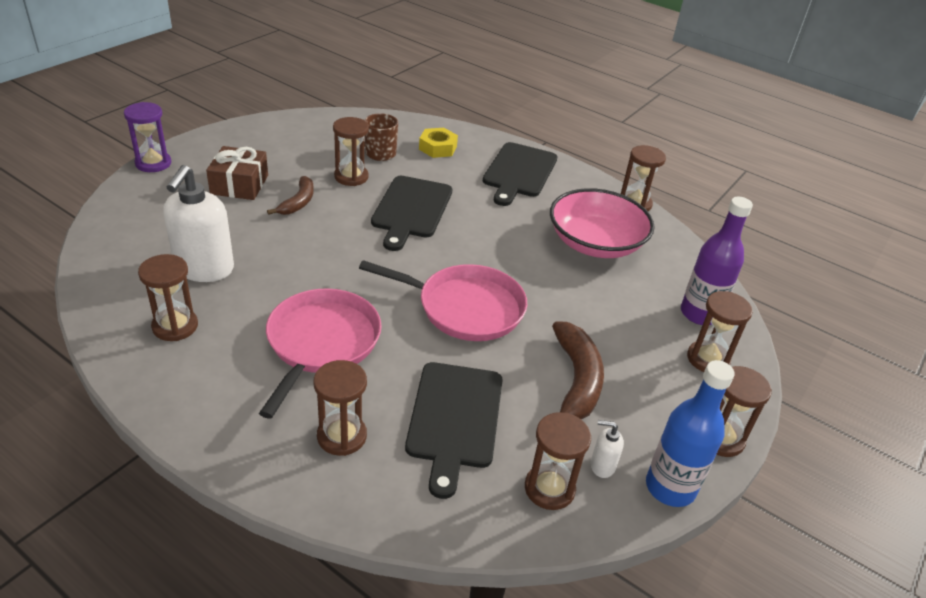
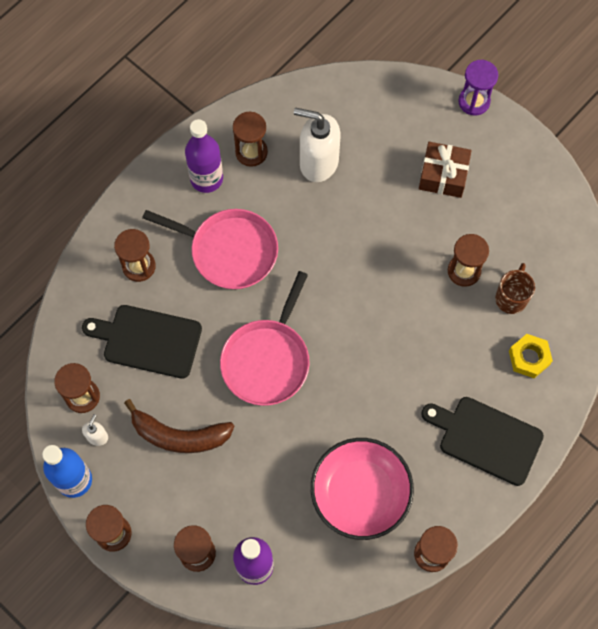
camera: 100 degrees right, 30 degrees up
brown banana [267,176,314,215] -> none
black cutting board [371,176,453,251] -> none
none -> purple bottle [185,119,223,193]

